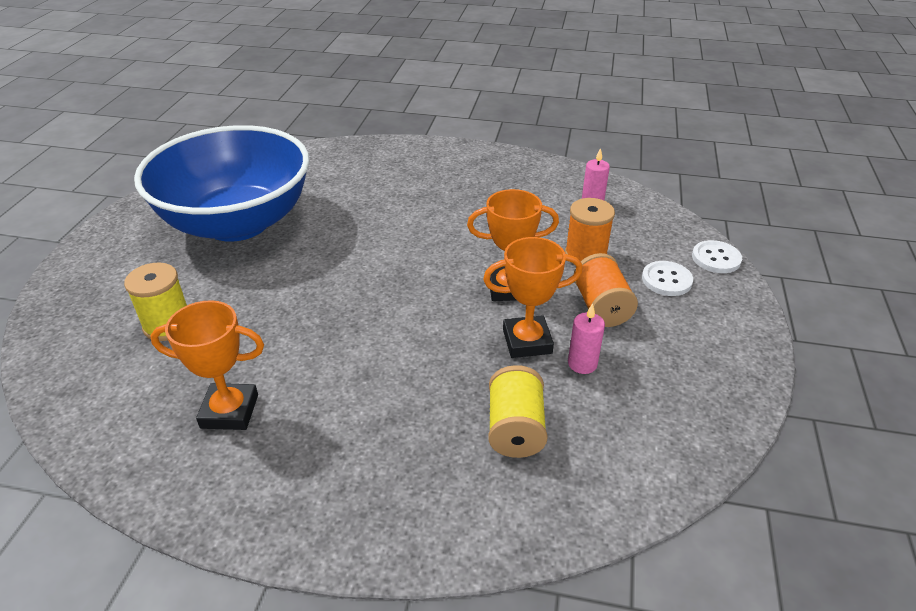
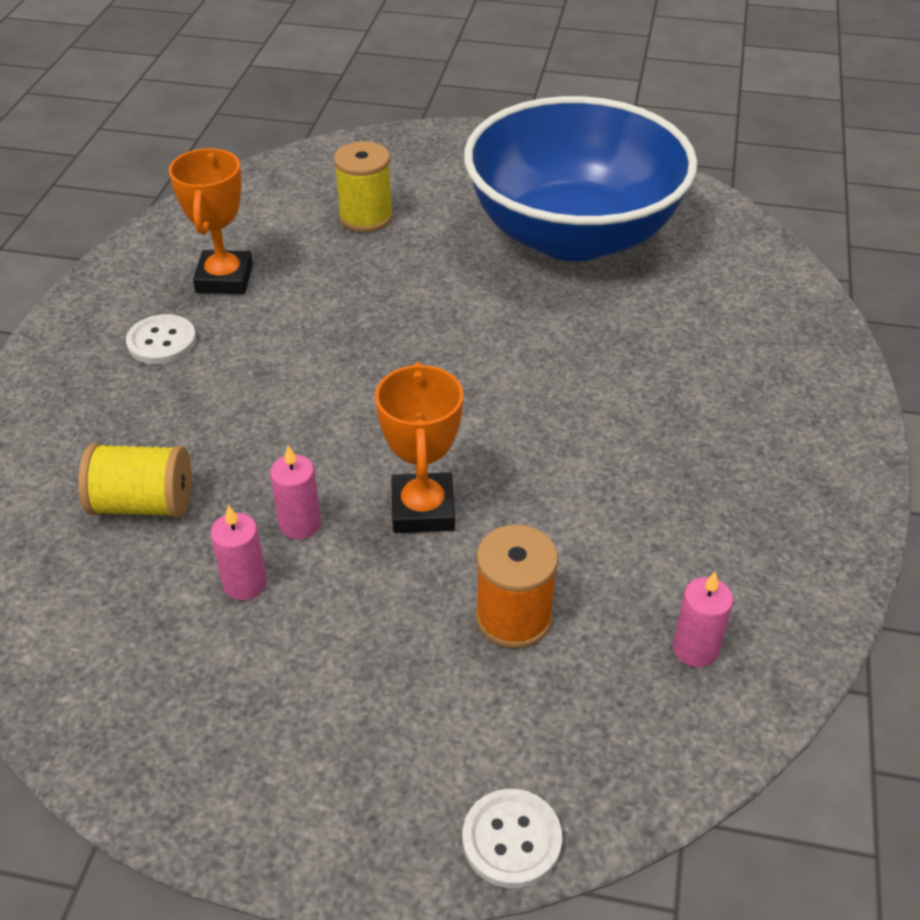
camera: 90 degrees right, 5 degrees up
orange trophy [483,237,583,358] -> pink candle [270,445,321,539]
orange spool [574,253,638,327] -> none
white button [642,261,693,296] -> white button moved to [126,314,196,364]

